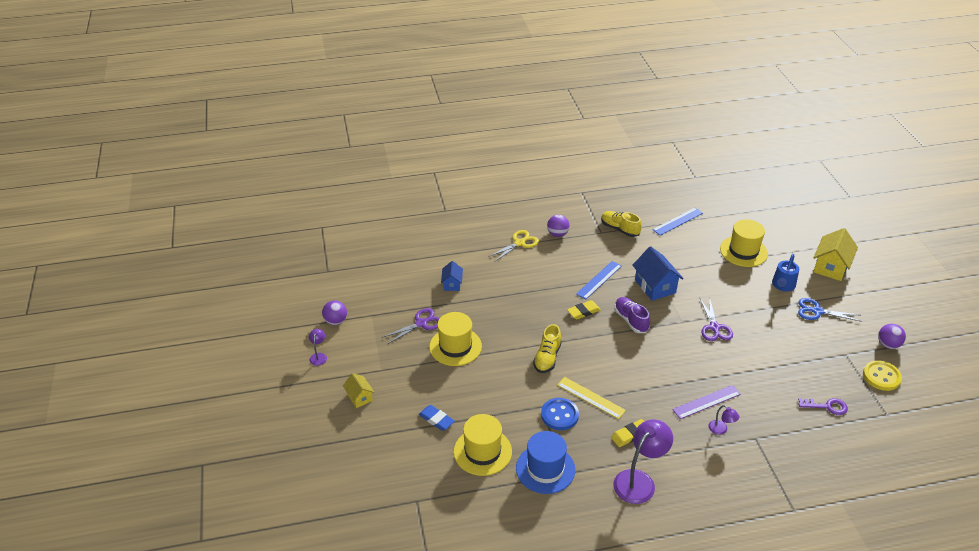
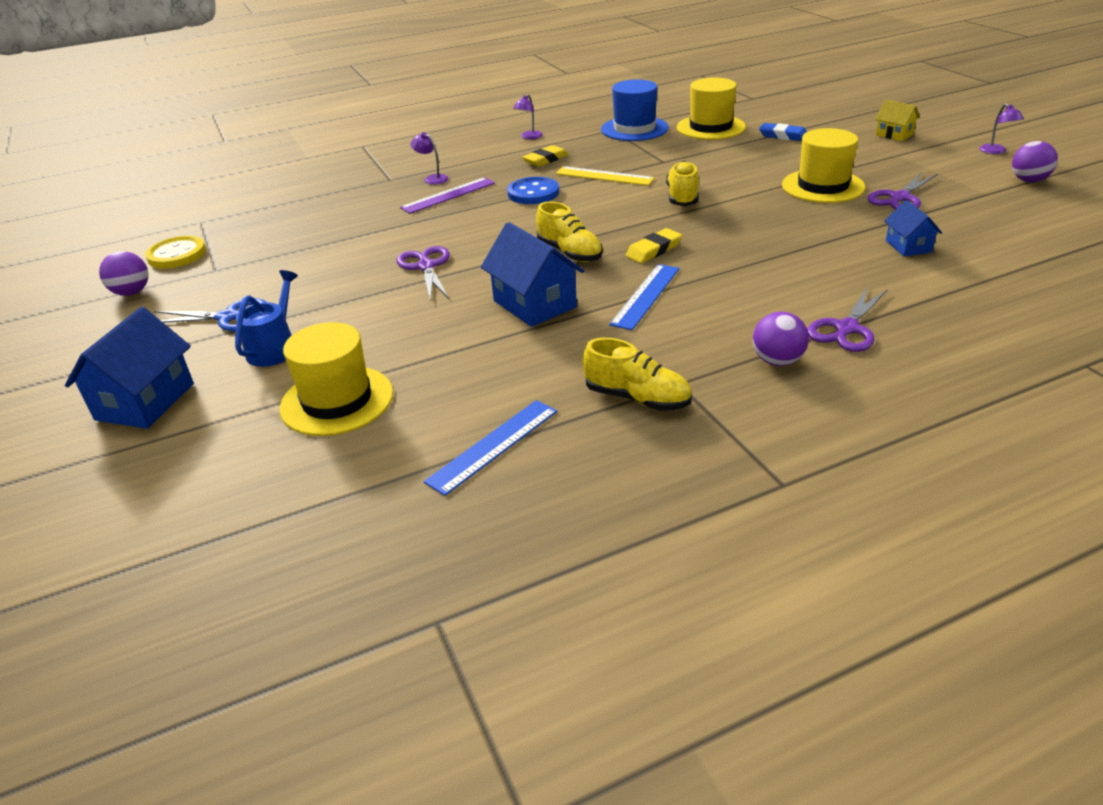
camera: 170 degrees right, 5 degrees down
yellow scissors [488,230,539,262] -> purple scissors [807,286,888,352]
blue button [541,398,579,430] -> blue button moved to [507,177,559,204]
purple lamp [613,420,673,504] -> purple lamp [513,94,543,140], size x0.48
purple shoe [614,297,650,333] -> yellow shoe [536,202,603,262]
purple key [798,398,848,415] -> none
yellow house [813,228,858,281] -> blue house [65,307,194,429]

